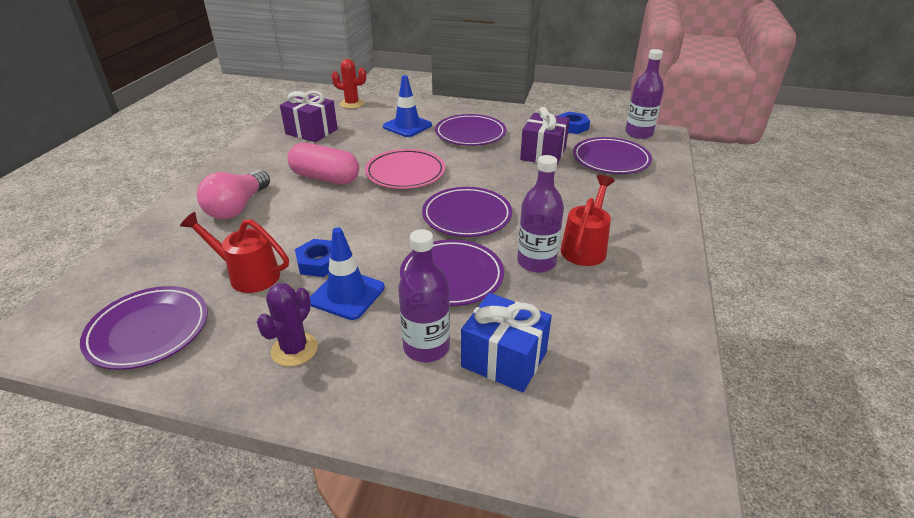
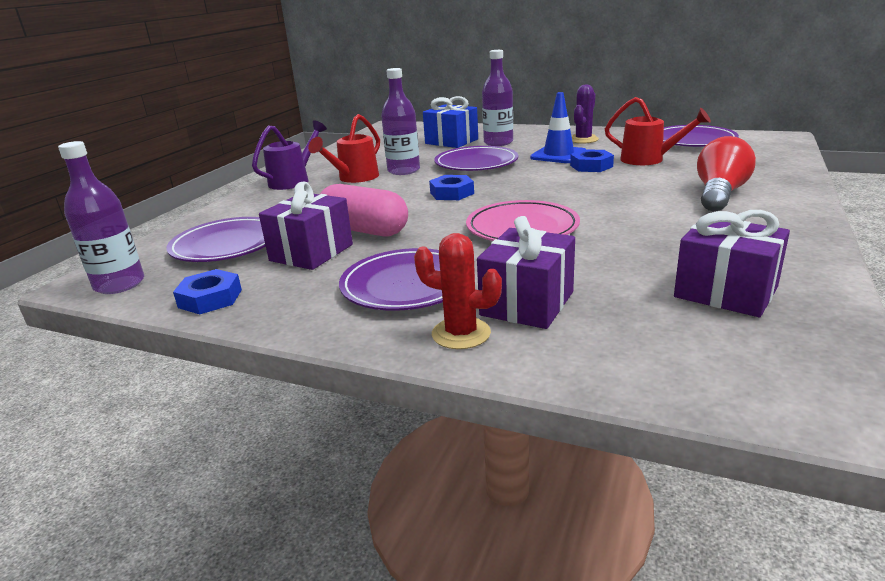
camera: 170 degrees left, 10 degrees down
pink light bulb [197,170,270,219] -> red light bulb [697,136,756,211]
pink capsule [287,143,359,185] -> pink capsule moved to [320,184,408,236]
red cactus [332,59,366,109] -> red cactus moved to [414,233,502,349]
blue traffic cone [383,75,432,137] -> purple gift [477,216,575,329]
purple plate [422,187,512,237] -> blue nut [429,175,474,200]
none -> purple watering can [252,120,327,190]

